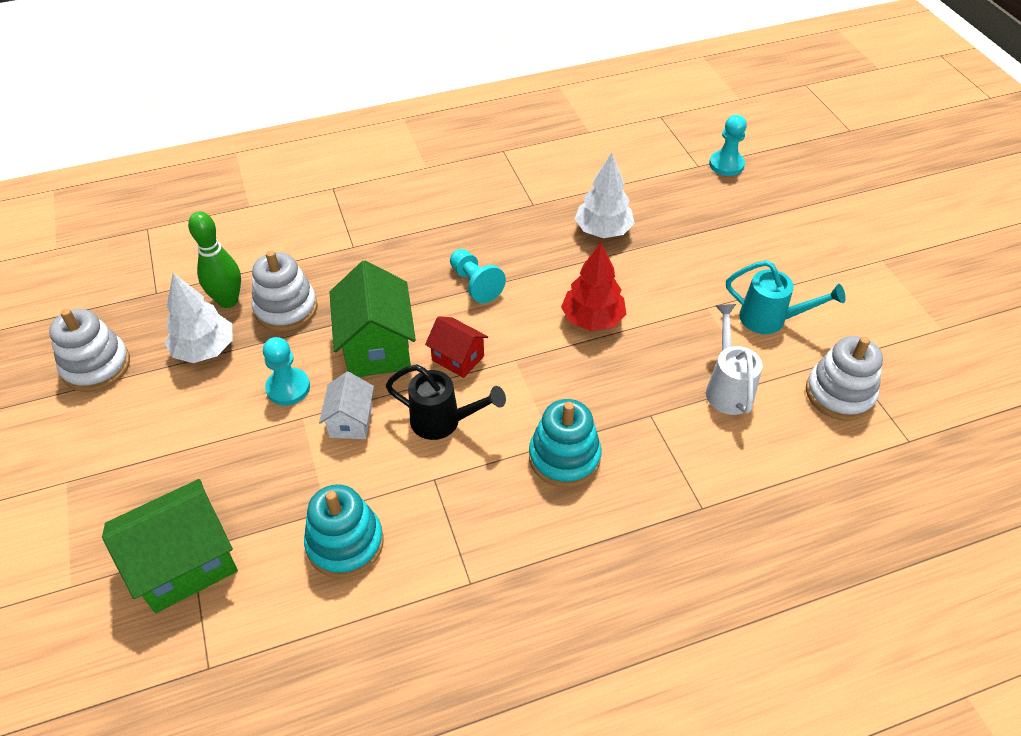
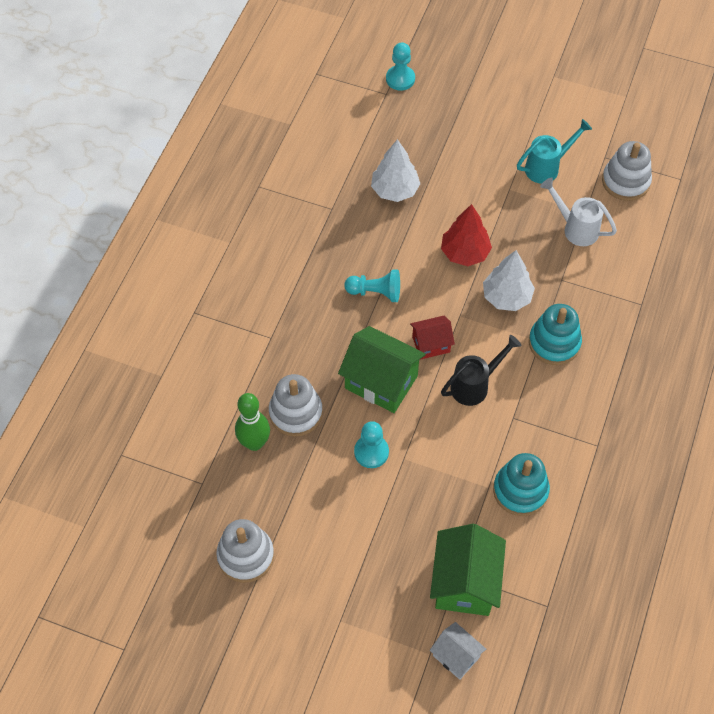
camera: 50 degrees left, 10 degrees up
white tree [164,273,233,363] -> white tree moved to [483,250,535,311]
white house [319,372,374,439] -> white house moved to [430,622,486,680]

